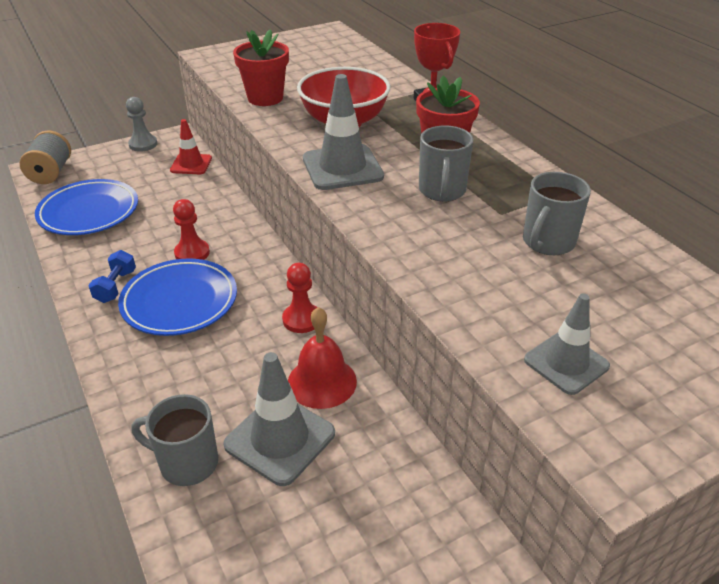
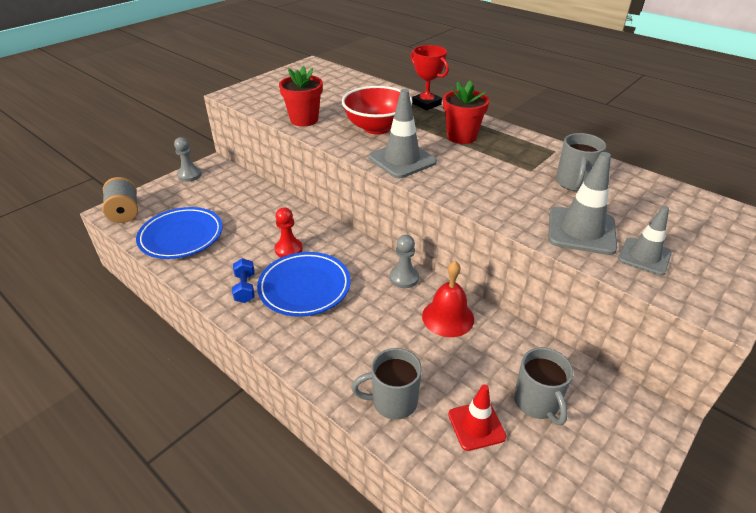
camera: 20 degrees left, 0 degrees up
red traffic cone [170,119,212,174] -> red traffic cone moved to [448,384,506,451]
grey traffic cone [223,352,335,486] -> grey traffic cone moved to [548,152,617,255]
red pawn [282,263,317,333] -> grey pawn [390,235,419,288]
grey mug [419,125,474,201] -> grey mug moved to [514,347,573,425]

